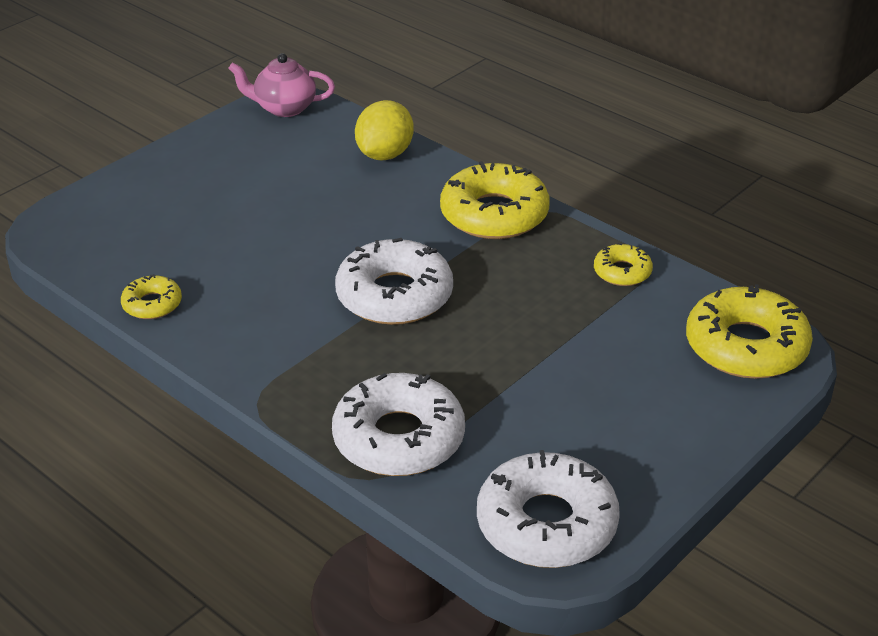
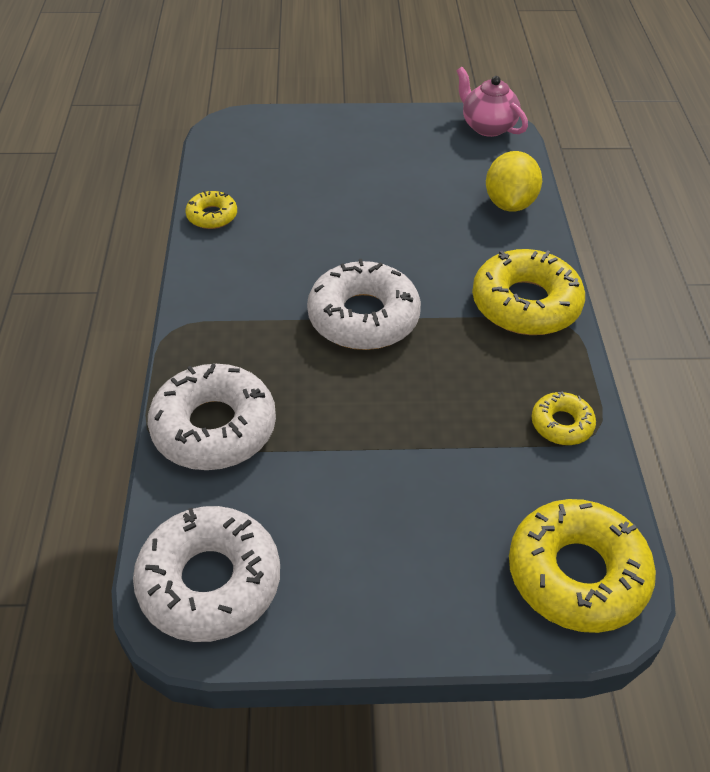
camera: 45 degrees right, 10 degrees up
yellow lemon [355,100,414,161] -> yellow lemon turned 60 degrees counterclockwise [486,151,542,212]

